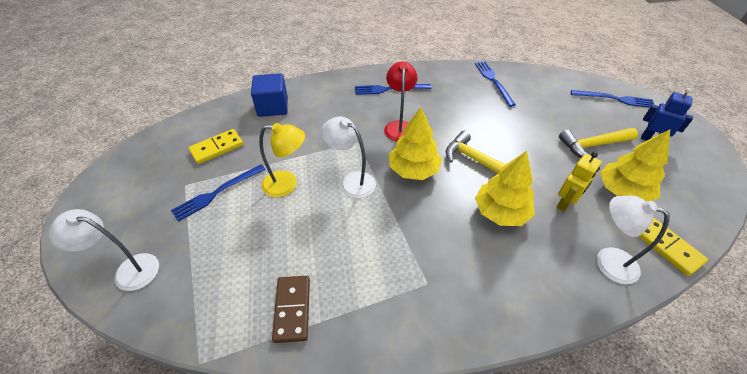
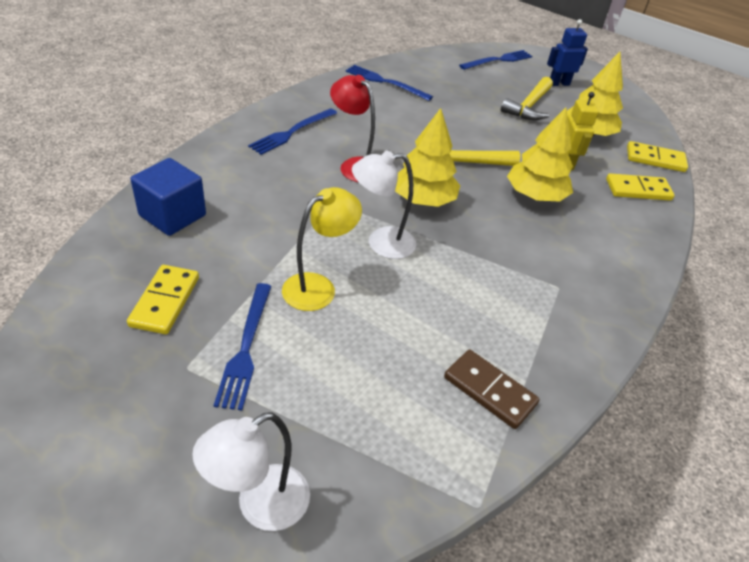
camera: 50 degrees left, 5 degrees down
white lamp [596,196,670,284] -> yellow domino [606,173,675,201]

